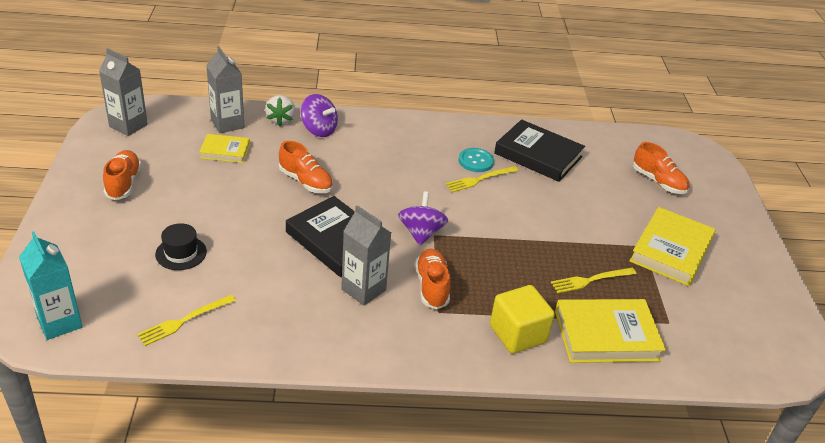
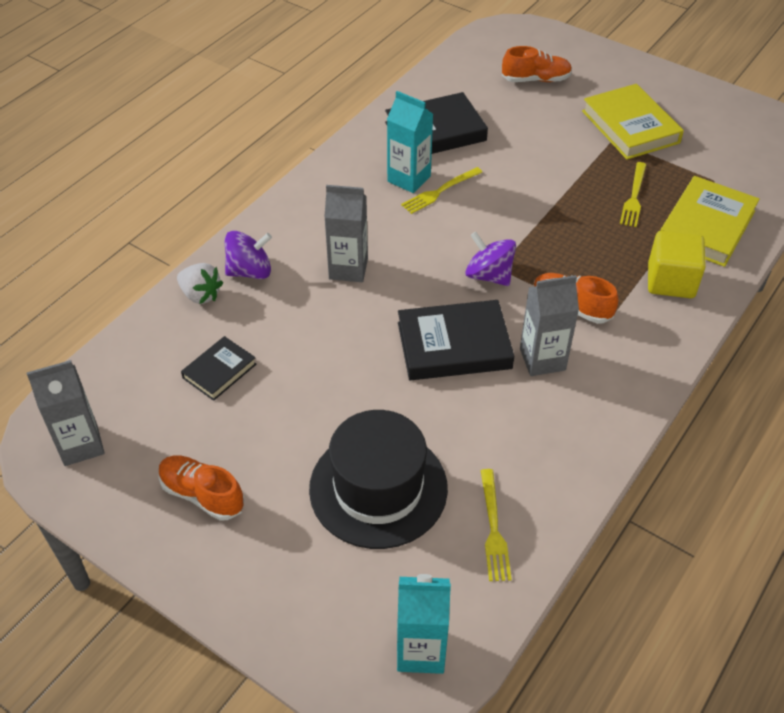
camera: 50 degrees left, 10 degrees up
black hat [155,223,207,270] -> black hat [309,410,448,549], size x2.12
yellow book [199,134,250,163] -> black book [181,336,257,401]
grey carton [206,46,244,133] -> grey carton moved to [324,185,368,282]
orange shoe [279,141,333,193] -> none
yellow fork [445,166,519,193] -> yellow fork turned 45 degrees clockwise [401,167,482,214]
turquoise button [458,148,494,172] -> turquoise carton [387,91,433,193]

